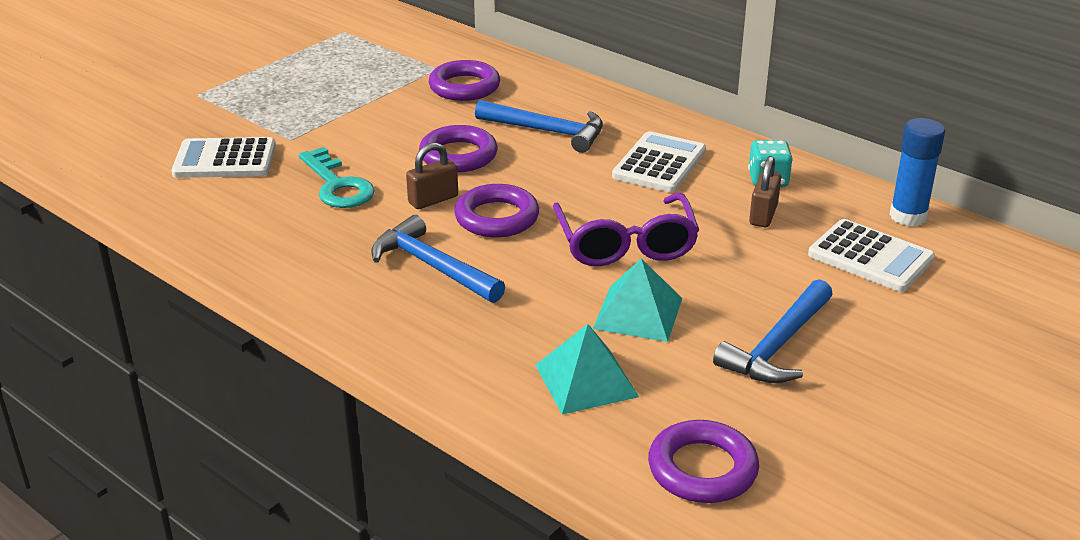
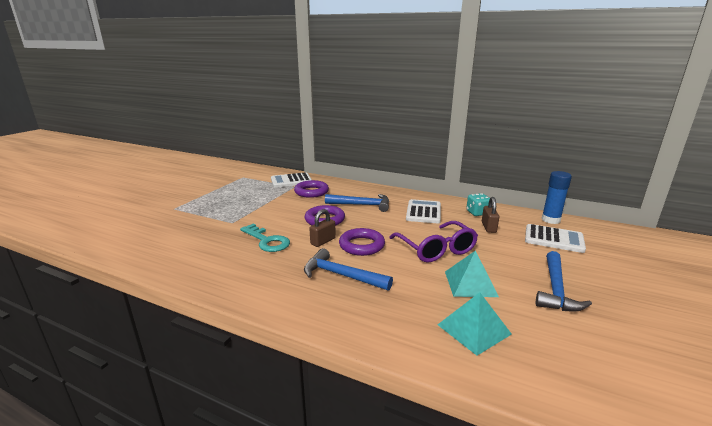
camera: 15 degrees left, 10 degrees down
white calculator [172,137,276,178] -> white calculator moved to [271,172,312,188]
purple ring [648,420,759,503] -> none

